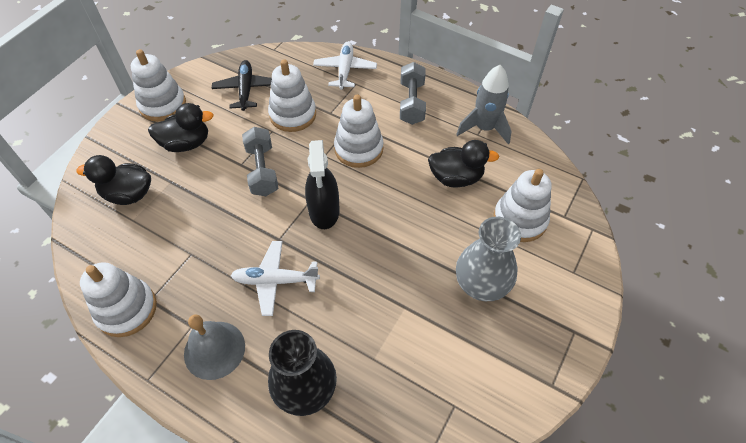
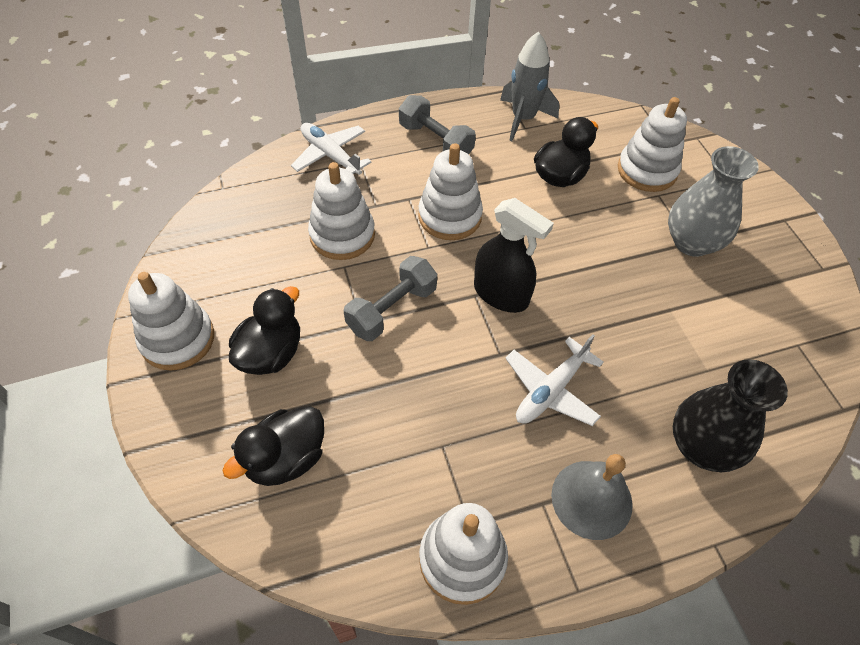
camera: 50 degrees left, 0 degrees up
black plane [212,60,272,111] -> none
grey dumbbell [242,127,278,196] -> grey dumbbell turned 75 degrees counterclockwise [344,256,437,341]

